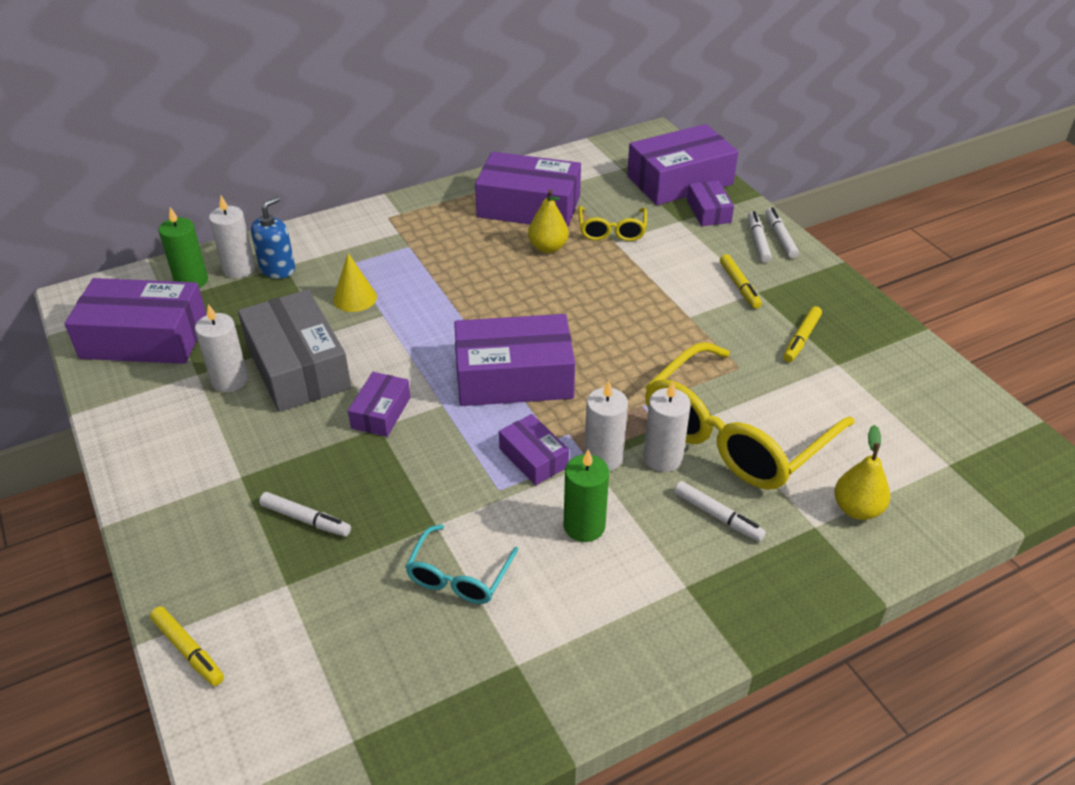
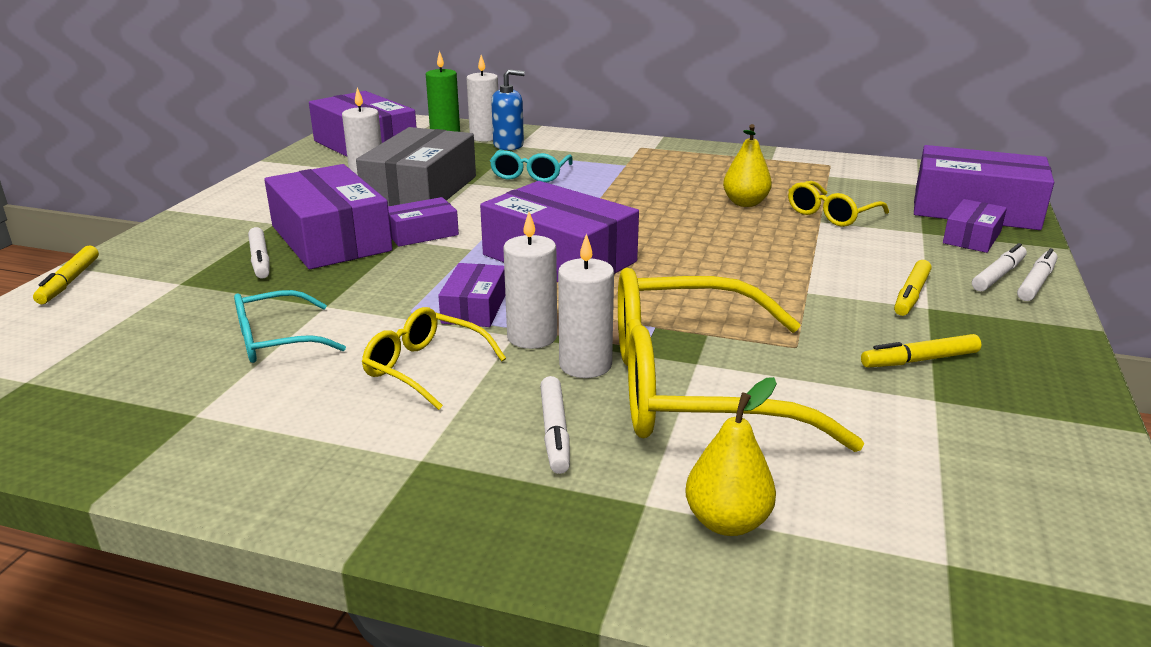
camera: 45 degrees right, 15 degrees down
yellow cone [333,253,377,312] -> turquoise glasses [490,150,573,182]
purple box [475,152,581,227] -> purple box moved to [264,164,392,269]
green candle [564,449,609,542] -> yellow glasses [362,307,506,410]

